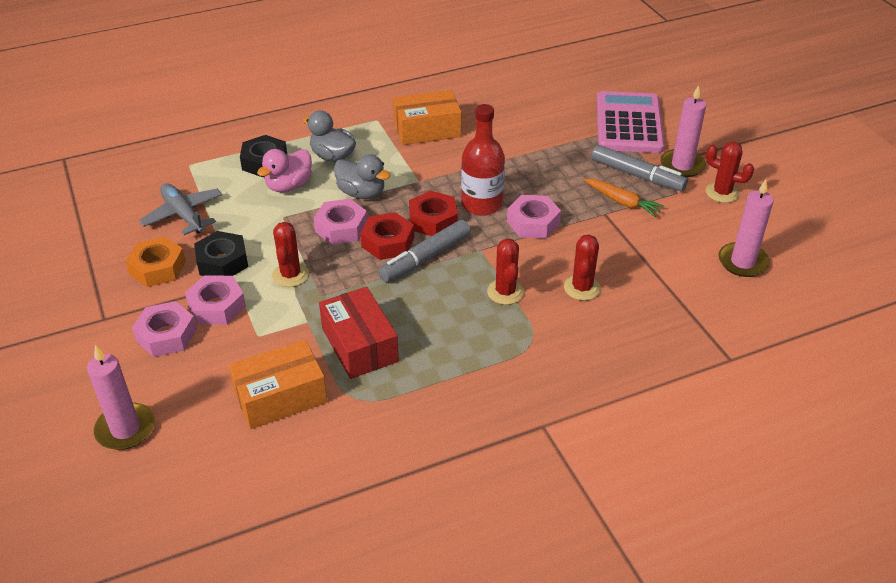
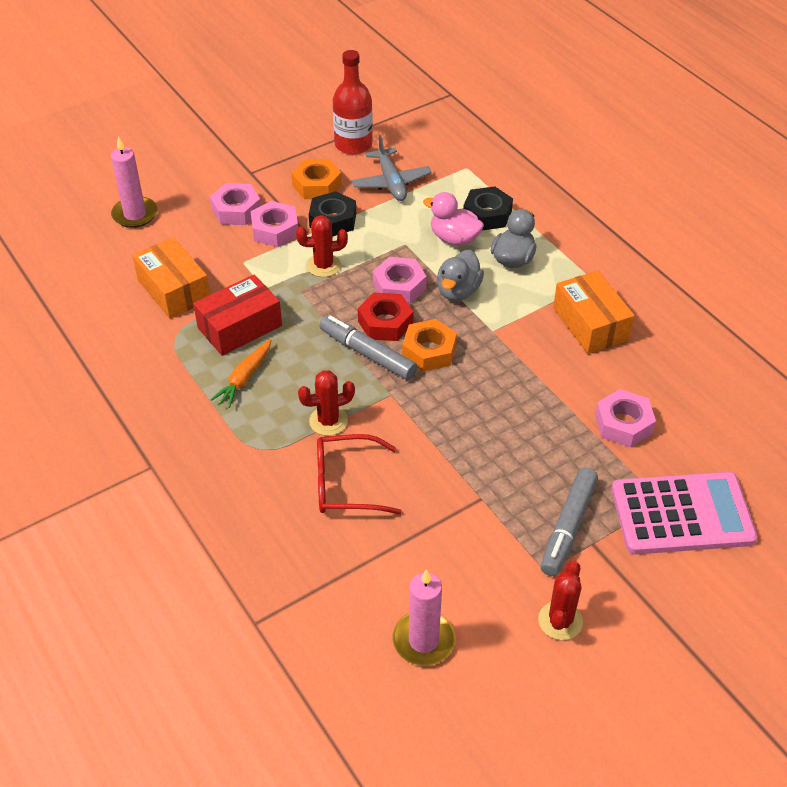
camera: 80 degrees right, 5 degrees up
grey plane [139,183,222,235] -> grey plane turned 120 degrees clockwise [352,135,432,201]
red nut [409,191,458,236] -> orange nut [402,319,457,372]
red bottle [461,104,505,216] -> red bottle moved to [333,50,373,155]
pink nut [507,195,561,239] -> pink nut moved to [595,389,656,448]
red cactus [564,235,601,301] -> red glasses [317,434,402,514]
orange carrot [583,179,664,217] -> orange carrot moved to [210,339,271,408]
pink candle [660,85,706,177] -> none

